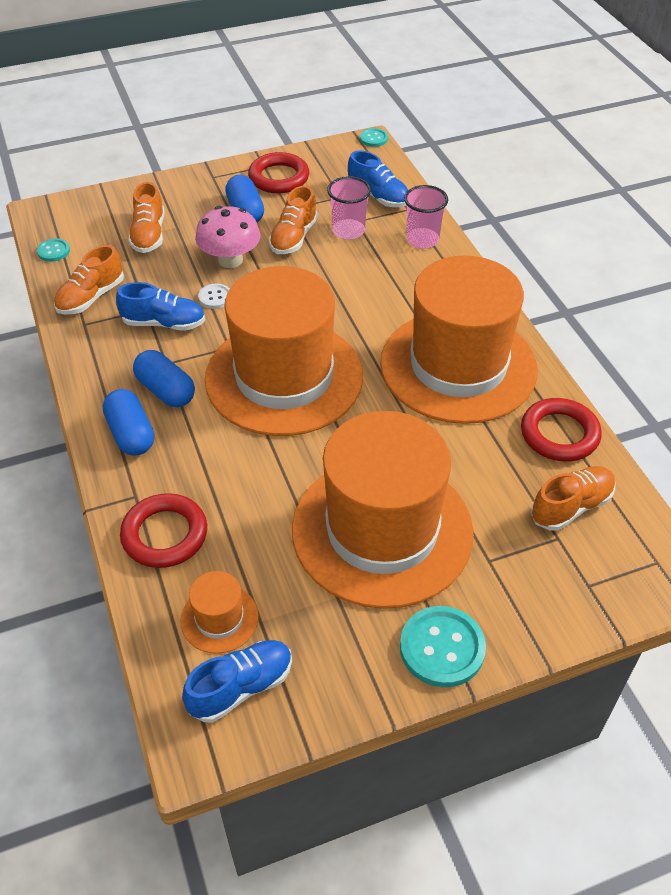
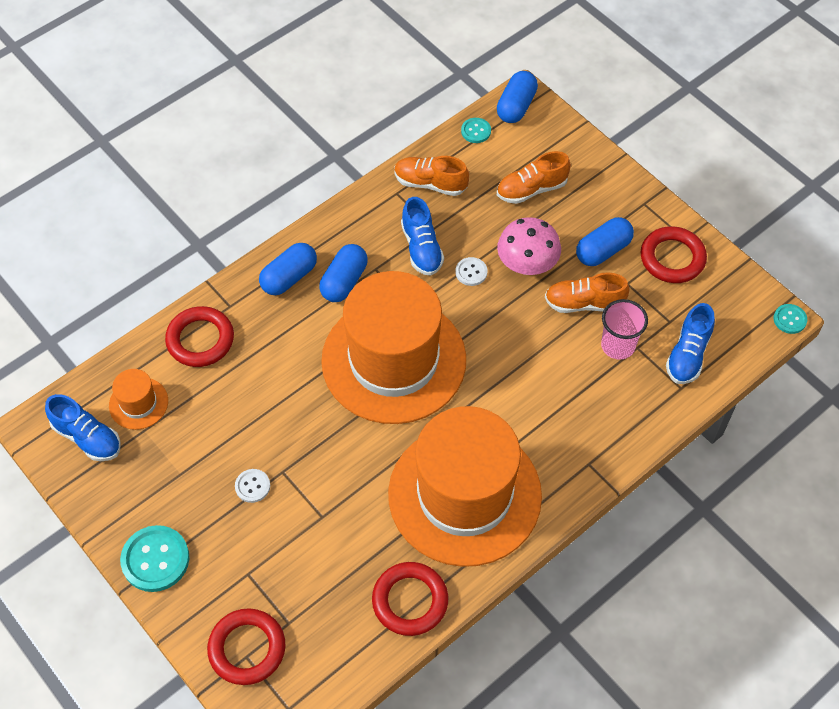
camera: 70 degrees right, 10 degrees up
orange hat [292,411,474,609] -> white button [235,469,270,503]
pink cup [404,185,448,249] -> none
orange shoe [531,466,615,531] -> none
none -> red ring [207,608,286,685]
none -> blue capsule [497,71,538,123]

